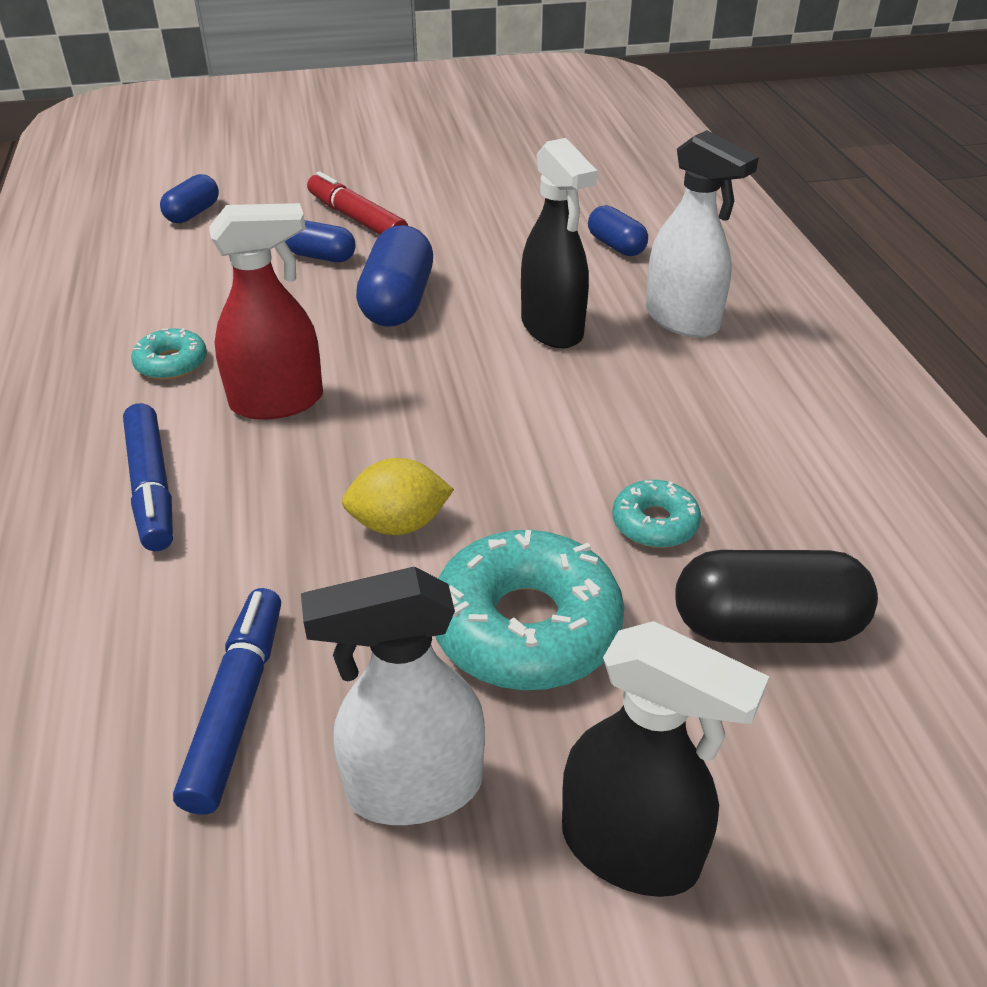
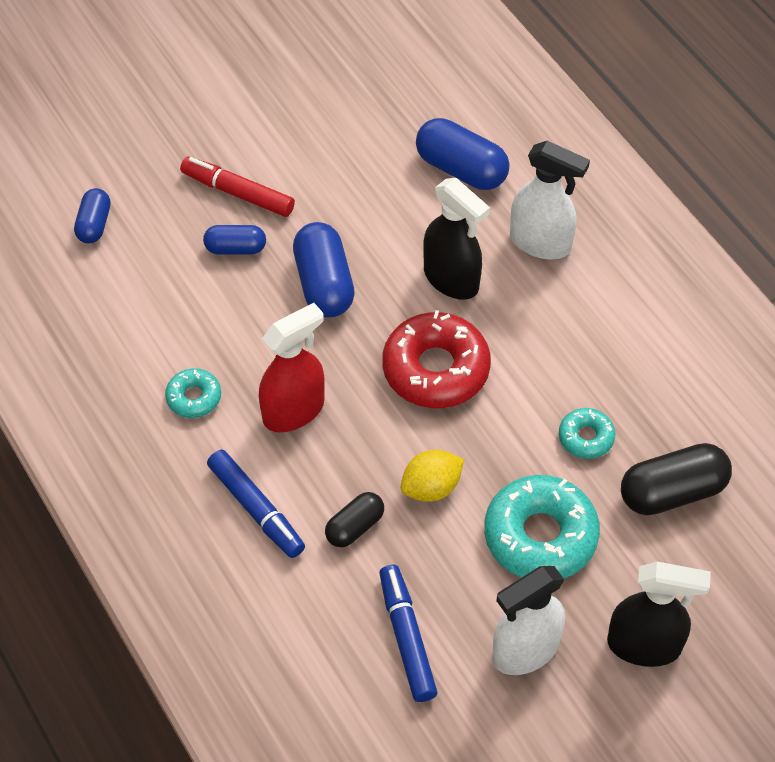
camera: 20 degrees left, 15 degrees up
blue capsule [588,205,648,256] -> blue capsule [416,118,510,190], size x1.68
none -> black capsule [325,492,384,548]
none -> red donut [382,310,491,408]

